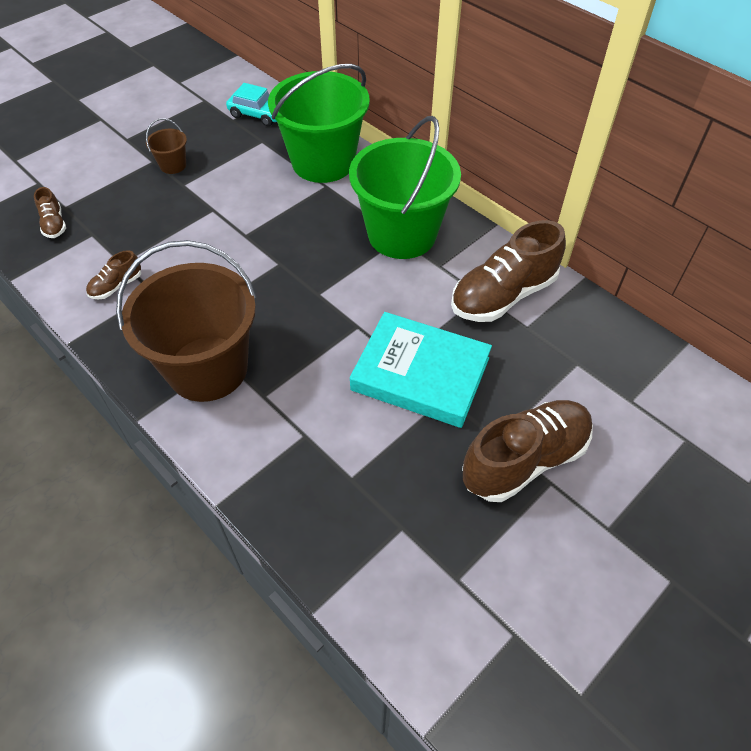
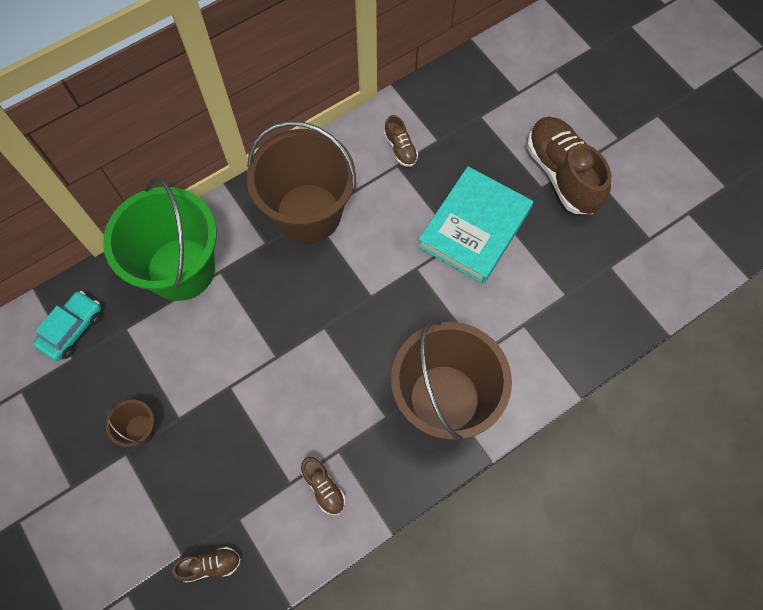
camera: 80 degrees left, 15 degrees up
green bucket [349,116,461,259] -> brown bucket [247,121,356,243]
brown shoe [451,220,566,322] -> brown shoe [384,115,418,167], size x0.47

